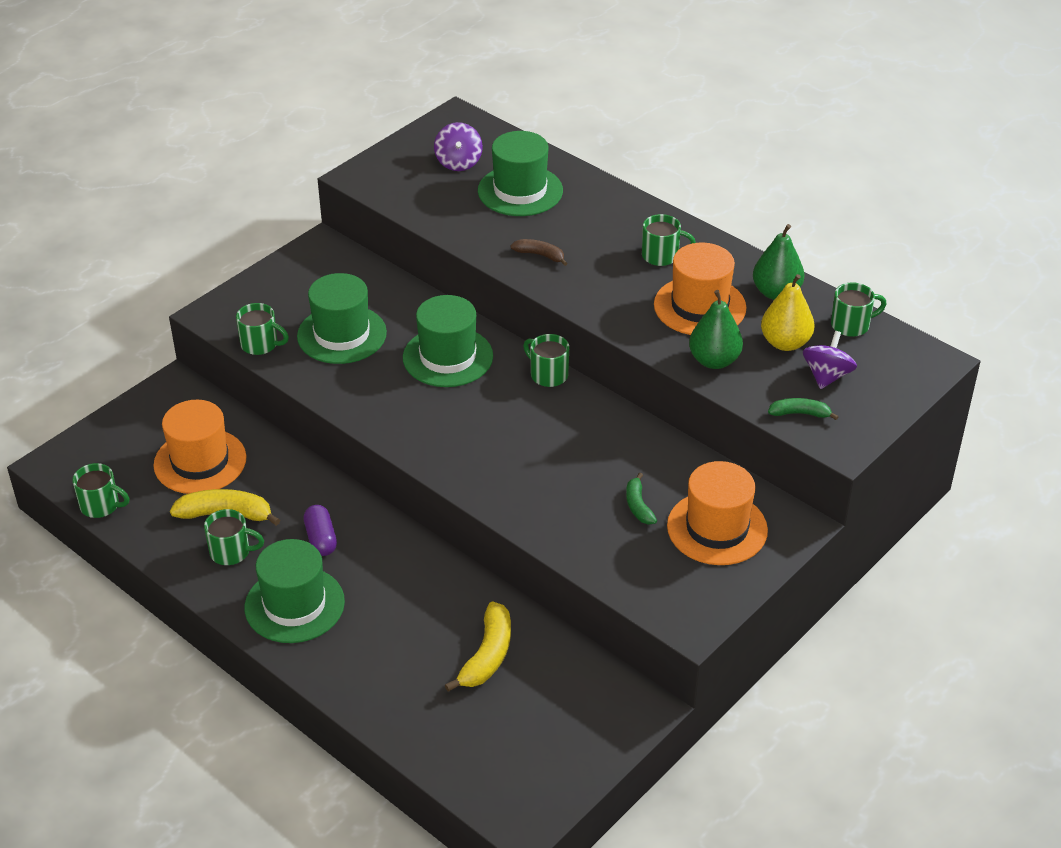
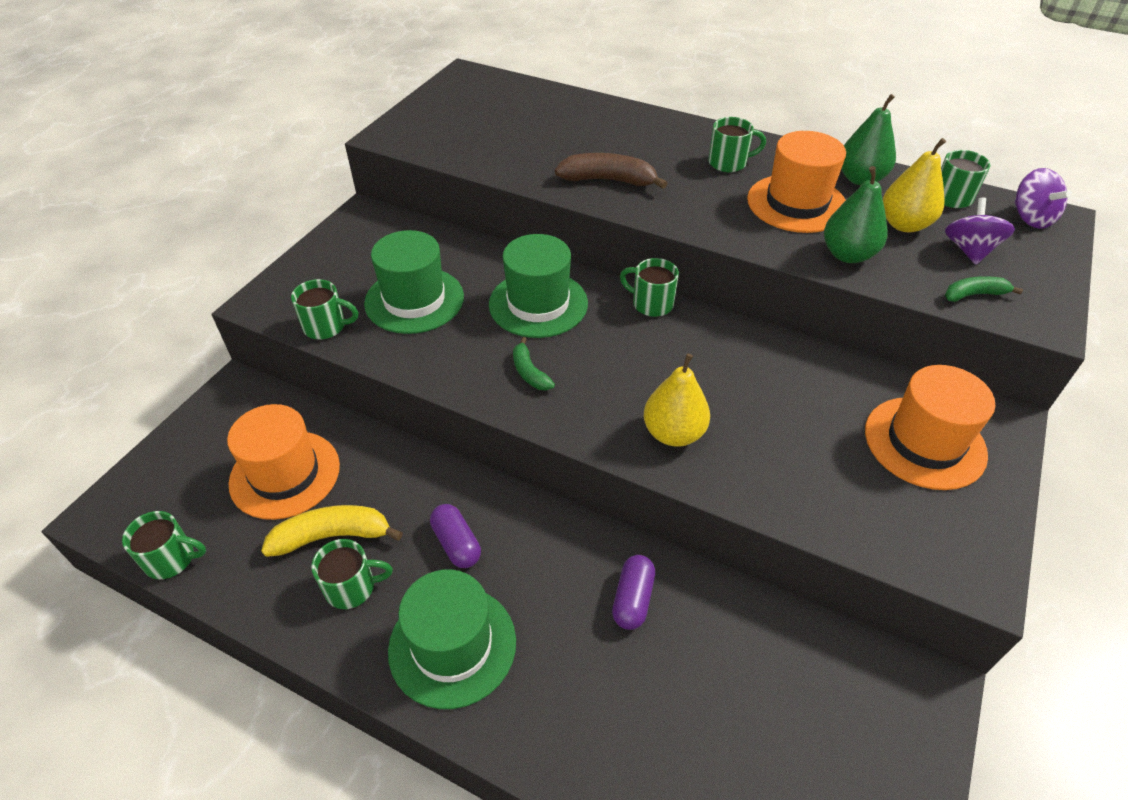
camera: 15 degrees left, 5 degrees up
purple spinning top [434,122,483,171] -> purple spinning top moved to [1014,168,1072,229]
yellow banana [445,601,511,692] -> none
green hat [478,131,563,216] -> none
brown banana [511,239,567,266] -> brown banana [555,153,668,189], size x1.67
green banana [626,473,657,524] -> green banana moved to [513,337,555,390]
none -> purple capsule [612,555,655,630]
none -> yellow pear [644,354,710,447]

